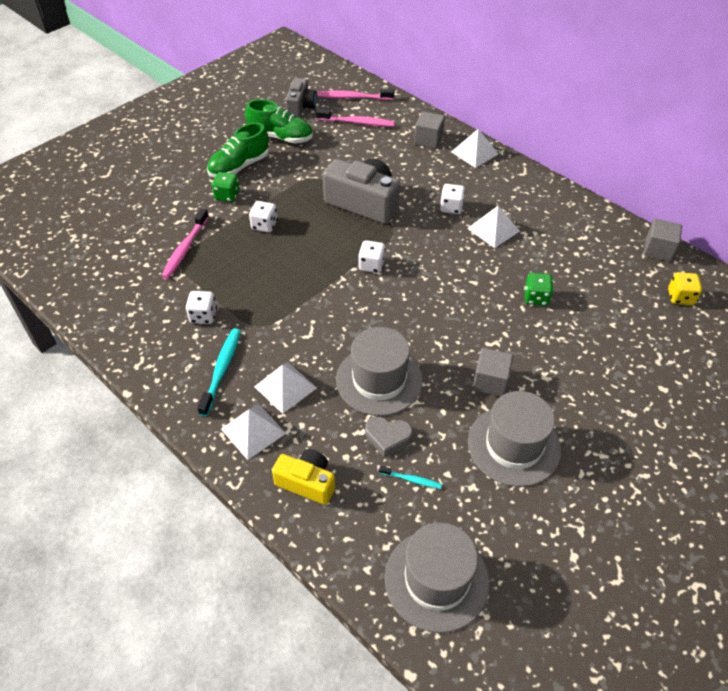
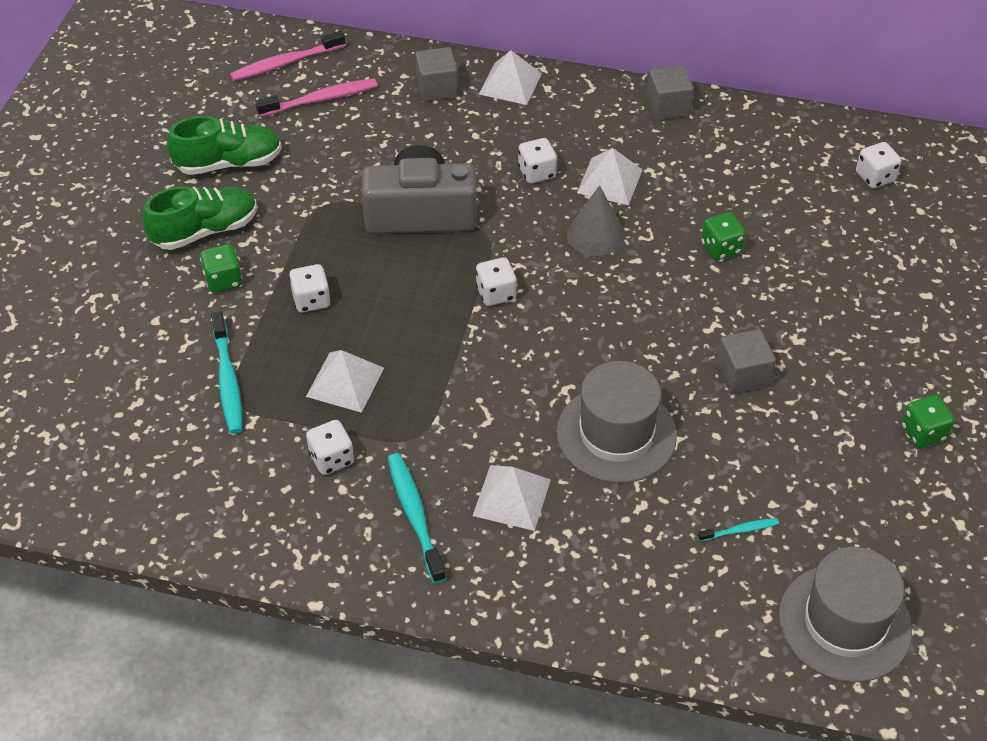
camera: 30 degrees left, 0 degrees up
pink toothbrush [161,208,209,279] -> turquoise toothbrush [211,311,242,434]
green shoe [207,122,269,178] -> green shoe turned 135 degrees counterclockwise [142,186,257,250]
white pyramid [221,404,286,460] -> white pyramid moved to [306,350,384,413]
yellow camera [272,449,335,505] -> none
grey camera [285,78,317,117] -> none
grey heart [365,416,413,457] -> none
grey hat [468,391,561,487] -> none
grey cube [643,219,682,262] -> grey cube moved to [646,65,694,120]
yellow dice [668,272,702,305] -> white dice [856,142,902,188]
none -> grey cone [567,185,625,256]
none -> green dice [901,395,955,448]

